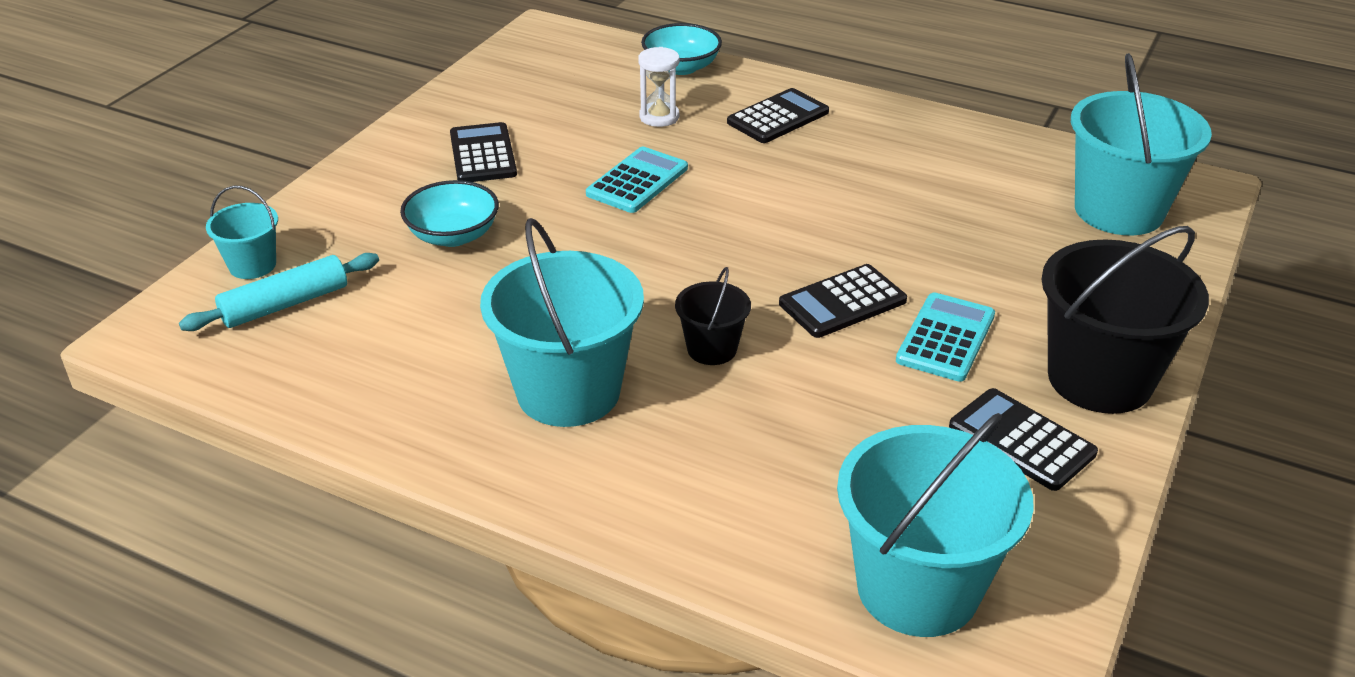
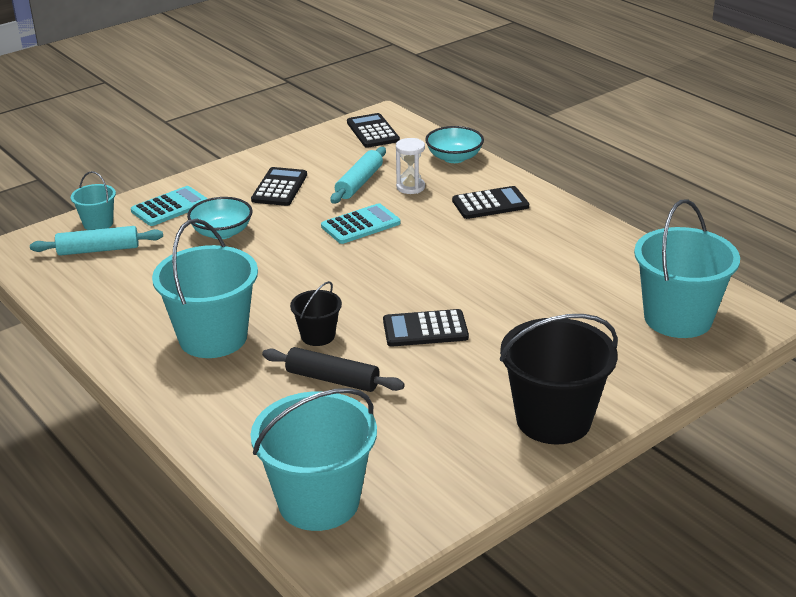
camera: 25 degrees right, 5 degrees down
turquoise calculator [896,292,995,382] -> turquoise calculator moved to [131,186,208,226]
black calculator [949,388,1098,491] -> black calculator moved to [347,113,400,148]
none -> black rolling pin [262,347,405,392]
none -> turquoise rolling pin [330,147,386,203]

